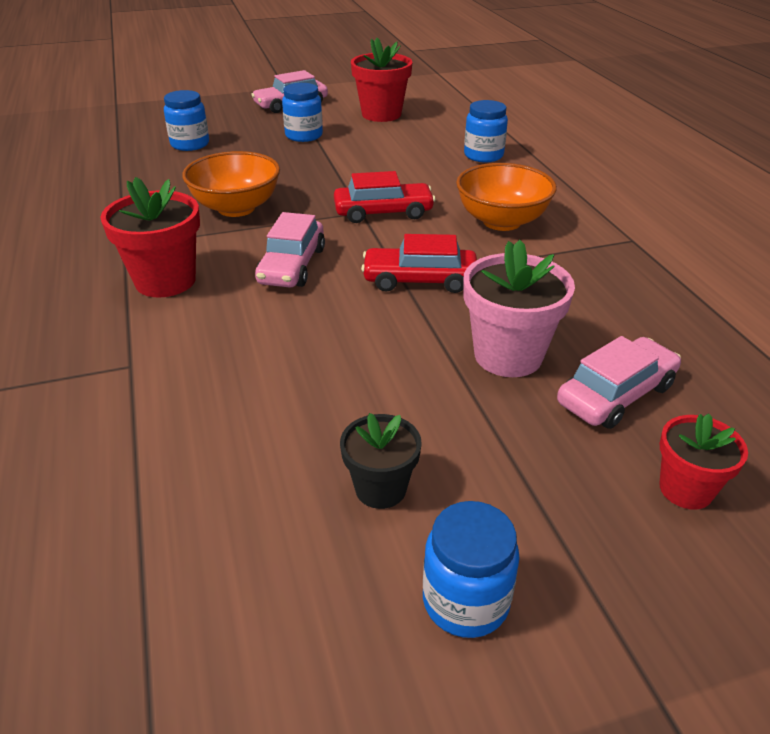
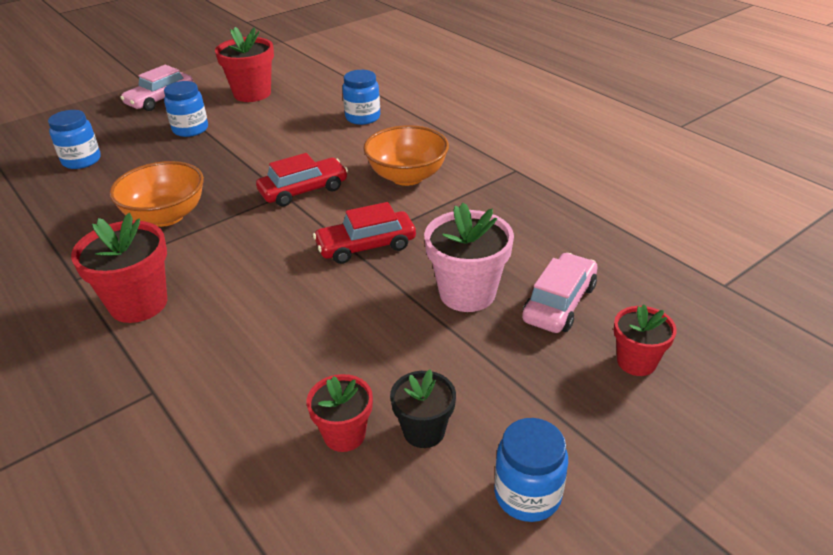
camera: 20 degrees left, 0 degrees up
pink car [255,212,325,288] -> none
none -> red flower pot [307,374,373,452]

